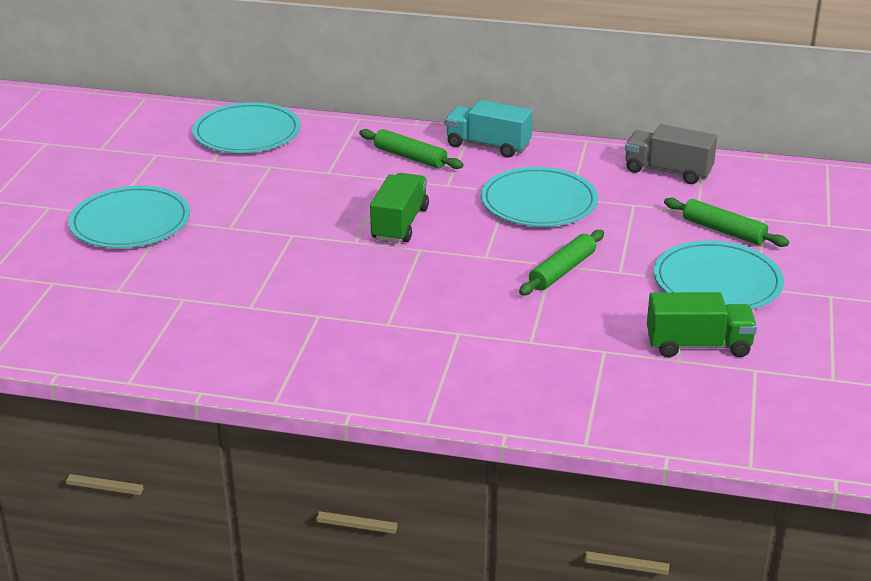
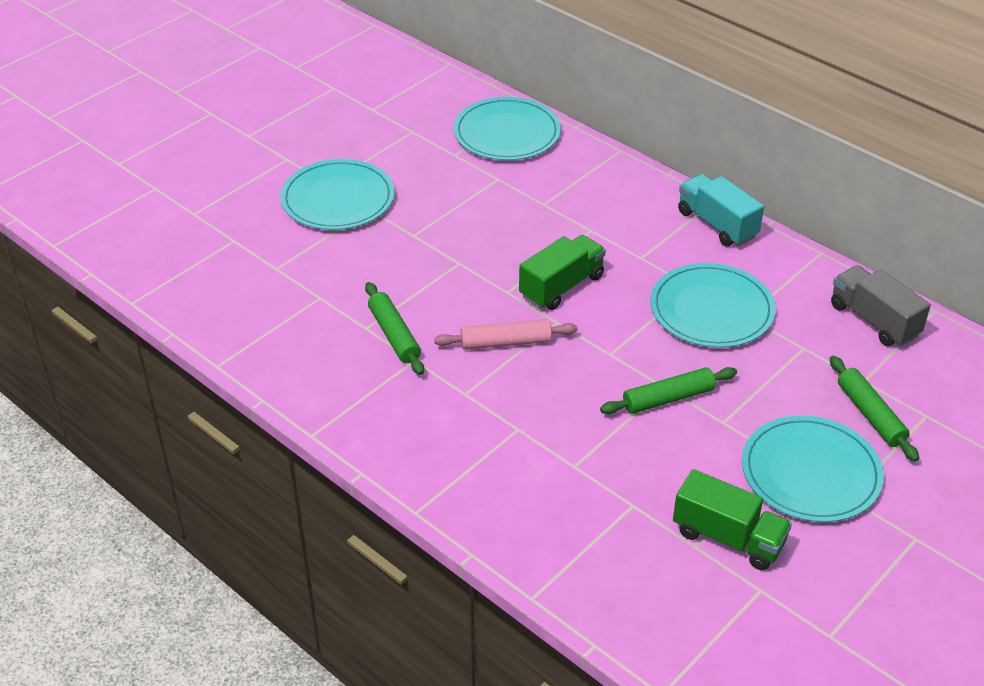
camera: 30 degrees right, 10 degrees up
green rolling pin [359,129,464,169] -> green rolling pin moved to [365,282,424,375]
none -> pink rolling pin [434,319,577,350]

